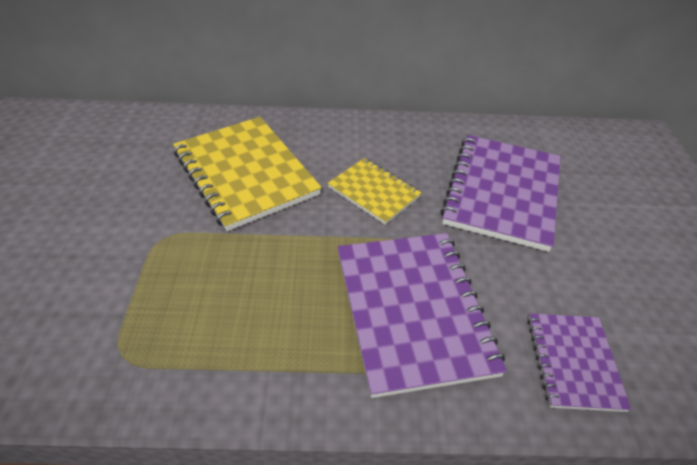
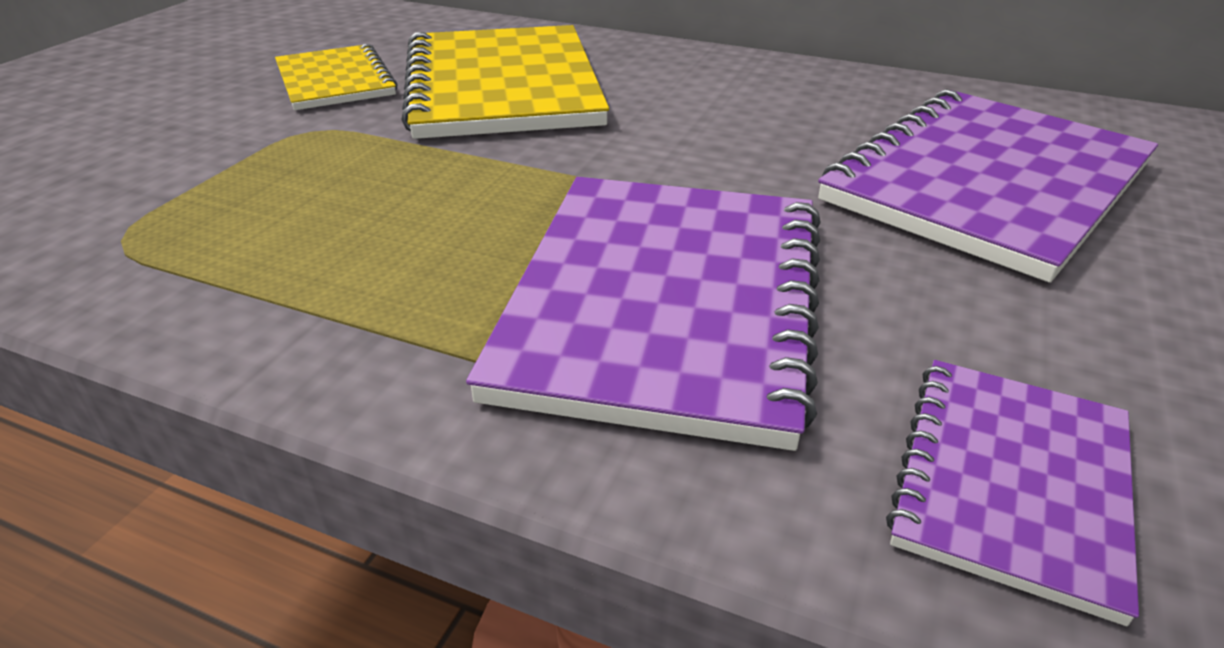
camera: 25 degrees right, 10 degrees down
yellow notebook [327,158,422,225] -> yellow notebook moved to [275,44,398,110]

